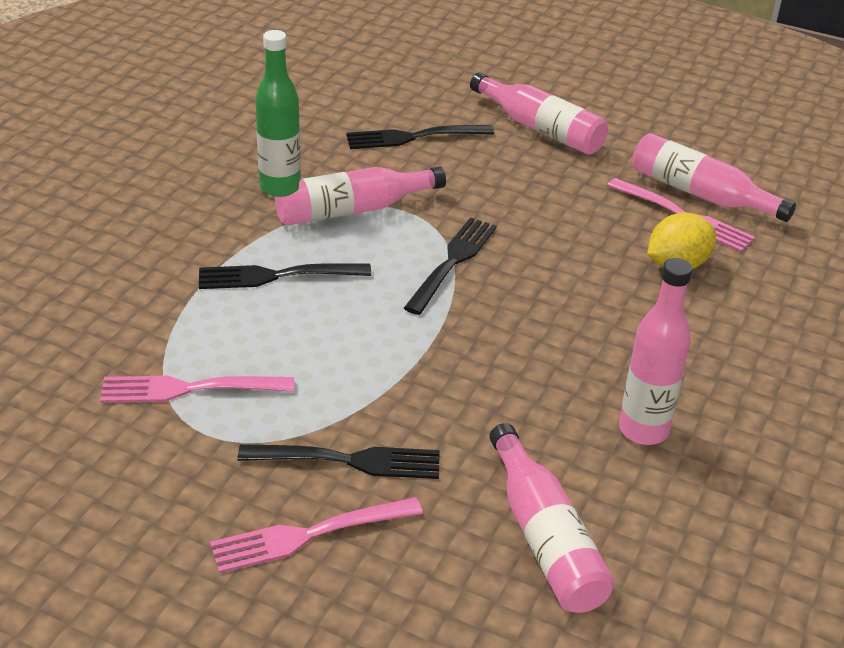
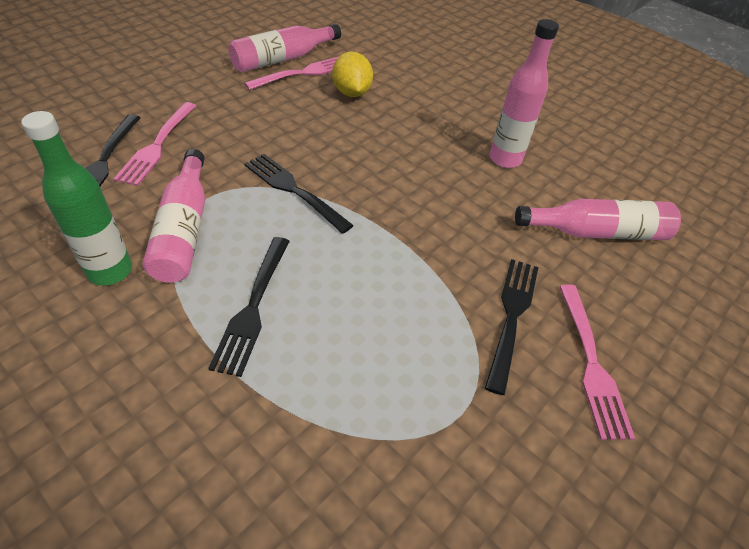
camera: 75 degrees left, 10 degrees up
pink fork [100,375,294,403] -> pink fork moved to [113,102,196,186]
pink bottle [470,73,608,155] -> none

